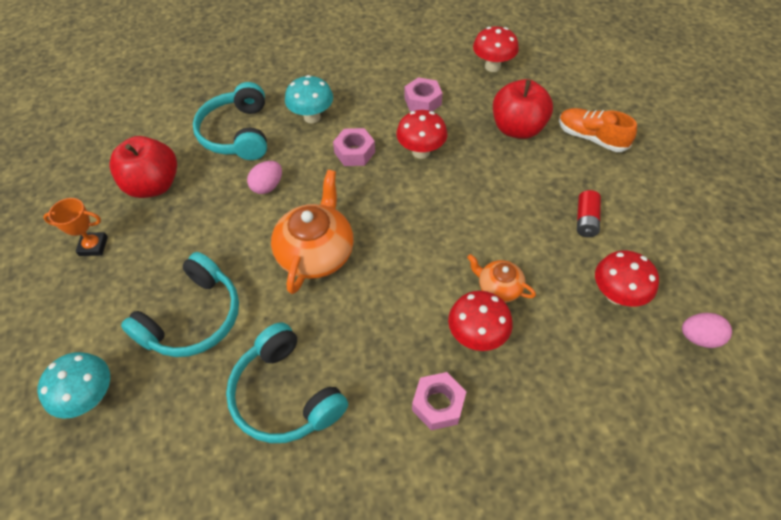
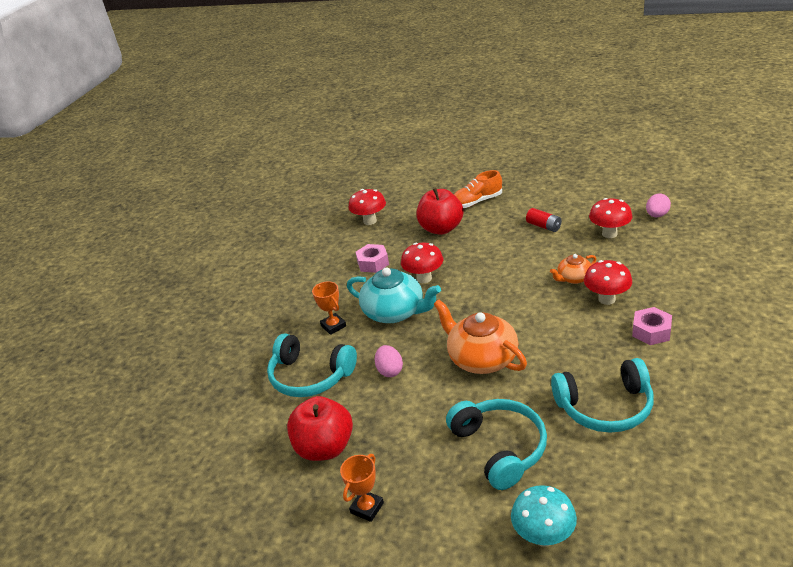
camera: 55 degrees left, 20 degrees down
turquoise mushroom [285,75,333,123] -> orange trophy [312,281,346,335]
pink nut [333,128,375,166] -> turquoise teapot [347,267,441,323]

